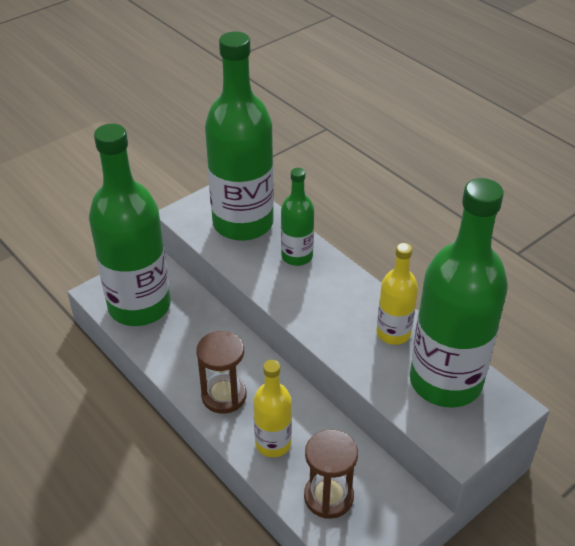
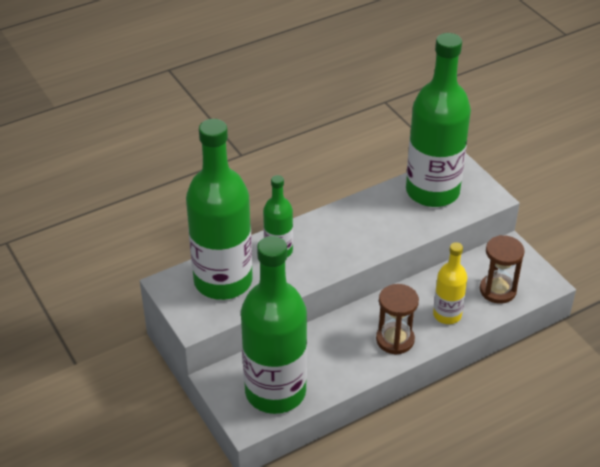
camera: 80 degrees left, 0 degrees up
yellow bottle [377,243,418,345] -> none

